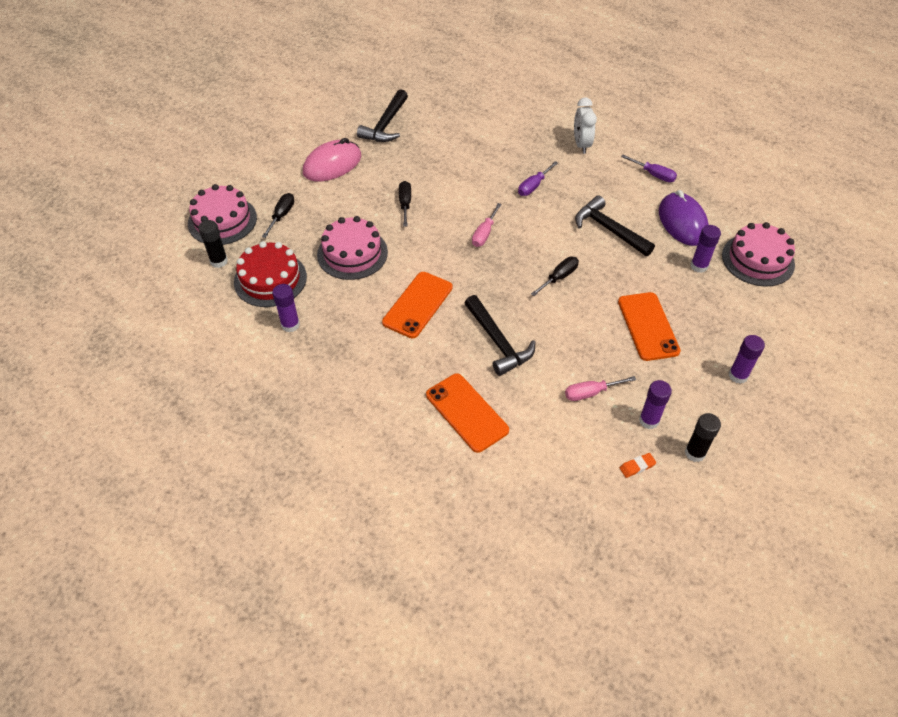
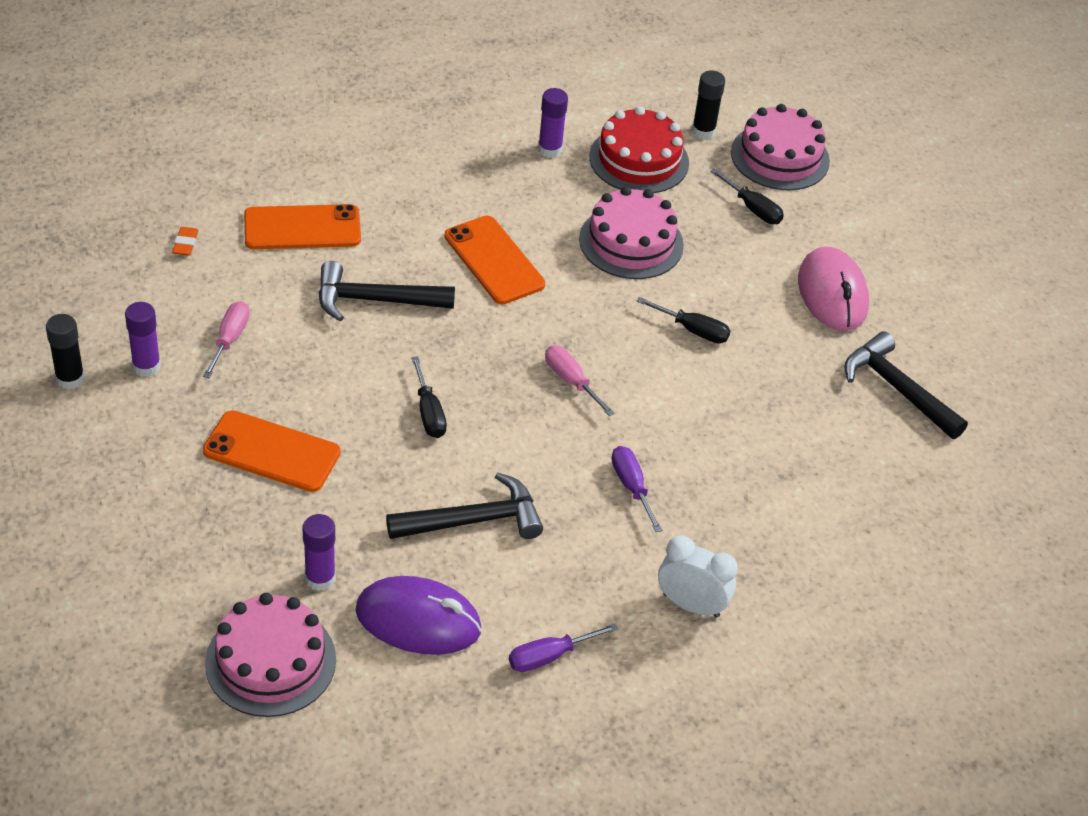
camera: 115 degrees right, 5 degrees down
orange eraser [620,453,656,478] -> orange eraser moved to [172,227,198,256]
purple glue stick [729,335,765,384] -> none

